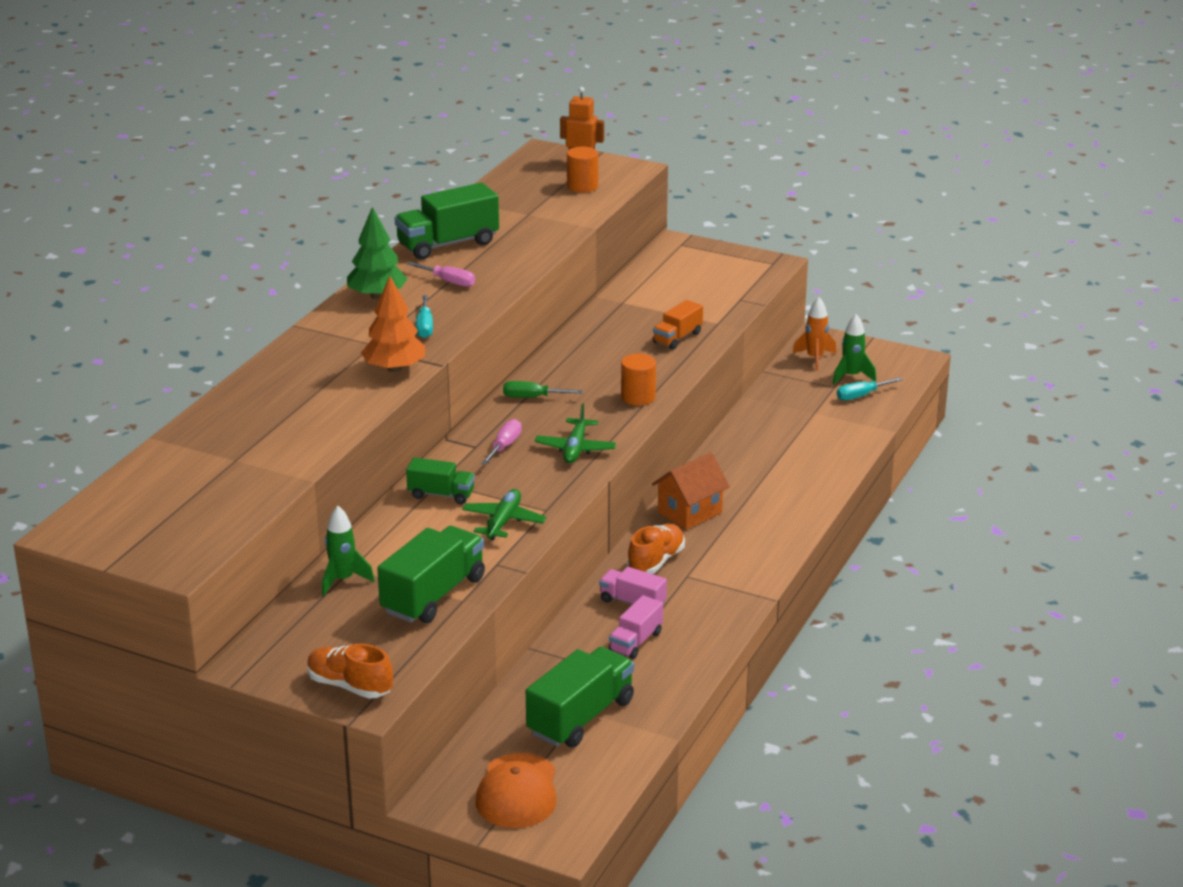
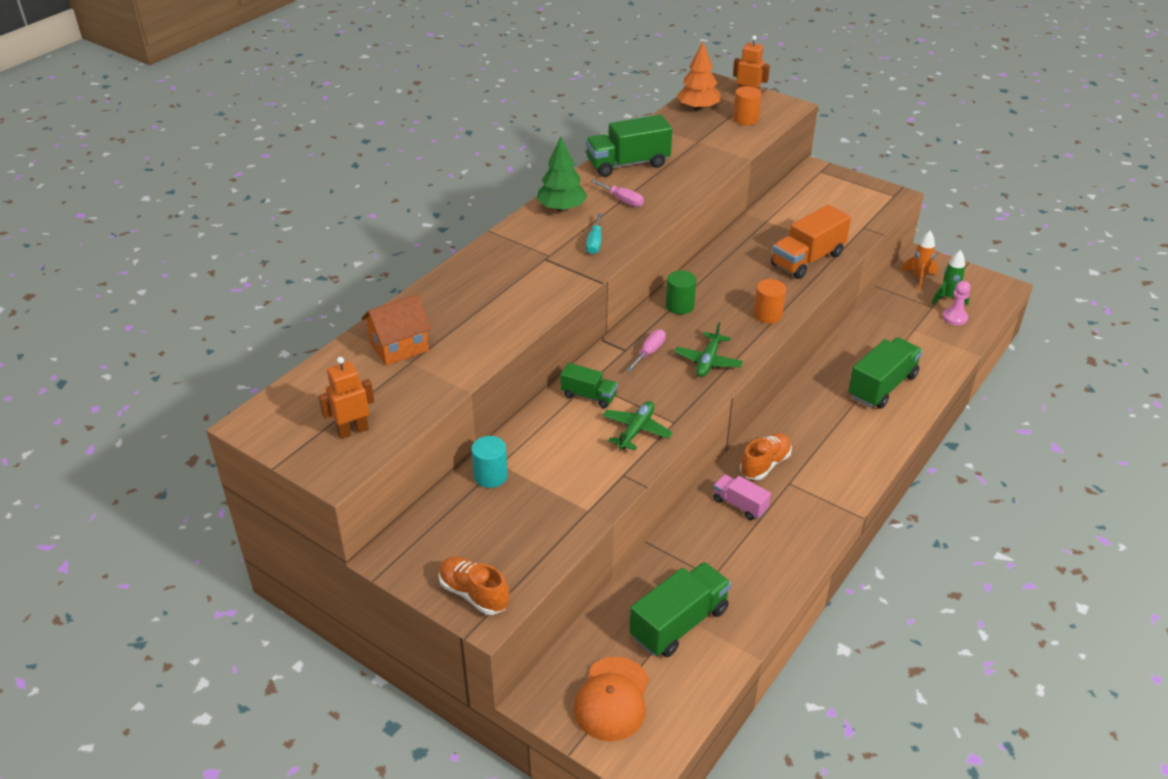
camera: 10 degrees right, 10 degrees up
green rocket [322,506,375,596] -> turquoise cylinder [471,436,508,488]
orange tree [361,276,425,372] -> orange tree moved to [677,42,721,111]
green truck [377,526,485,623] -> green truck moved to [848,337,923,409]
green screwdriver [503,381,583,398] -> green cylinder [666,270,696,314]
pink truck [609,595,663,659] -> none
orange house [652,452,730,530] -> orange house moved to [362,294,431,366]
orange truck [653,300,703,350] -> orange truck [771,205,851,279], size x1.74
turquoise screwdriver [837,377,903,400] -> pink pawn [943,281,971,325]
none -> orange robot [318,357,374,439]

